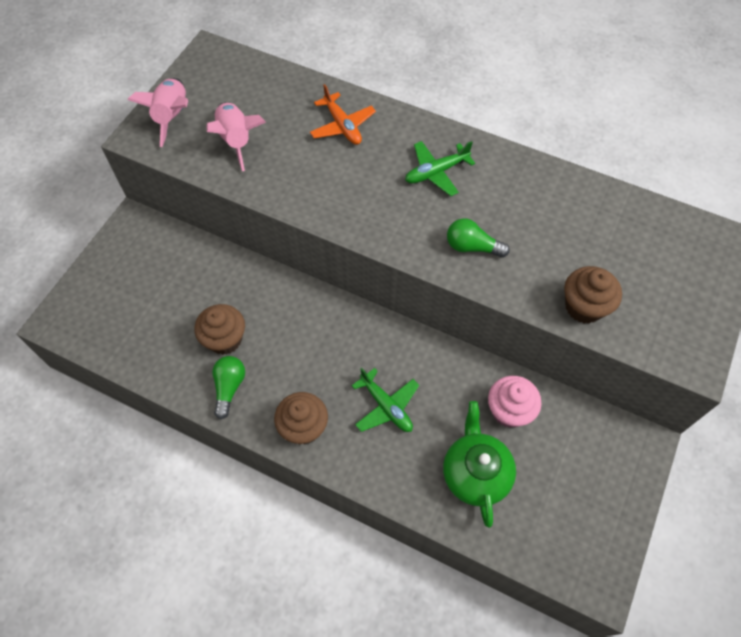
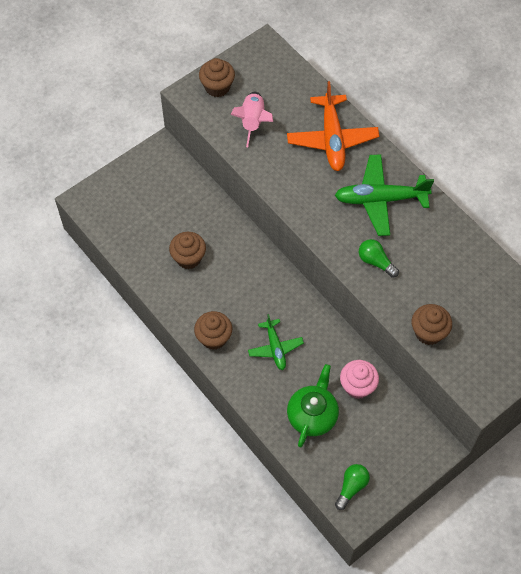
camera: 25 degrees right, 0 degrees up
pink rocket [128,78,188,147] -> brown cupcake [199,58,235,97]
green light bulb [212,356,245,419] -> green light bulb moved to [335,464,370,510]
orange plane [310,84,376,145] -> orange plane [287,81,379,171], size x1.69
green plane [405,141,475,196] -> green plane [335,154,434,236], size x1.69

